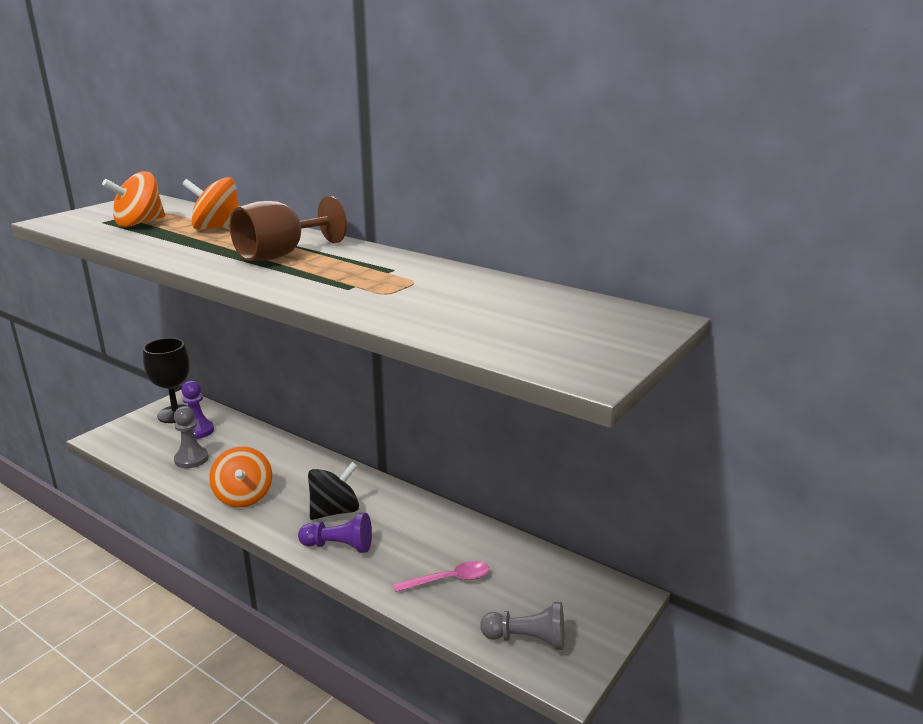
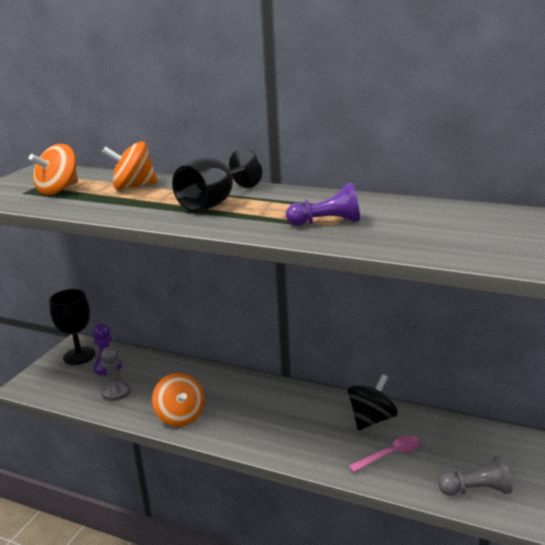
camera: 10 degrees left, 0 degrees up
brown goblet [230,196,347,261] -> black goblet [172,148,262,211]
purple pawn [298,513,372,553] -> purple pawn moved to [286,183,360,226]
black spinning top [308,462,359,520] -> black spinning top moved to [348,374,398,430]

